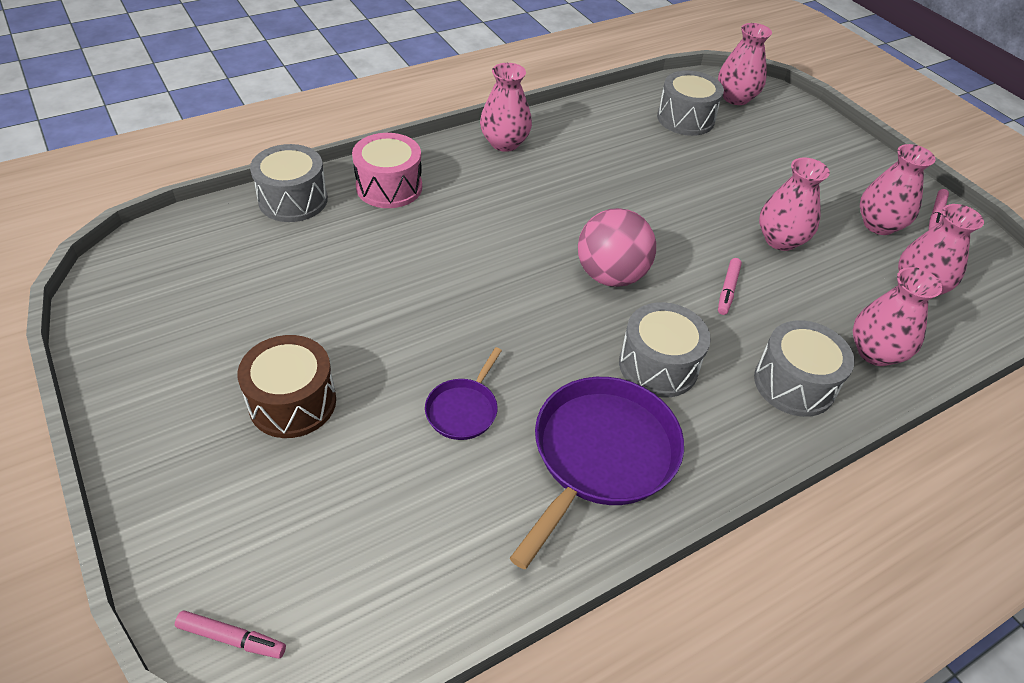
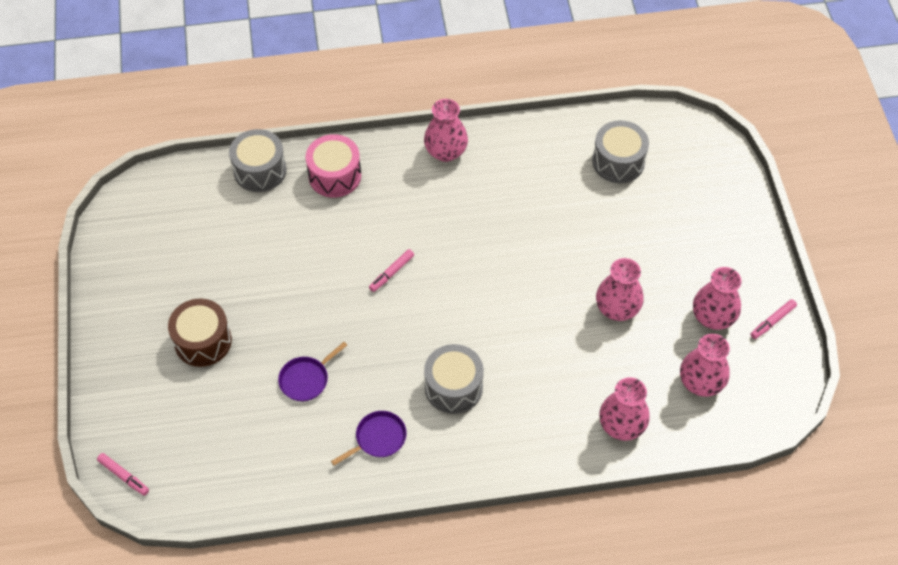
camera: 25 degrees right, 10 degrees up
purple pan [510,377,684,569] -> purple pan [331,411,406,465], size x0.50
pink ball [578,208,656,287] -> none
pink vase [718,23,772,105] -> none
pink marker [718,258,742,315] -> pink marker moved to [369,249,414,292]
grey drum [754,320,855,417] -> none

